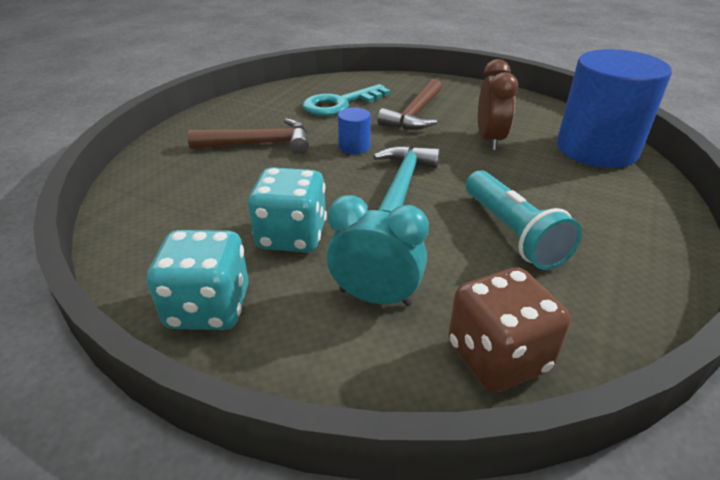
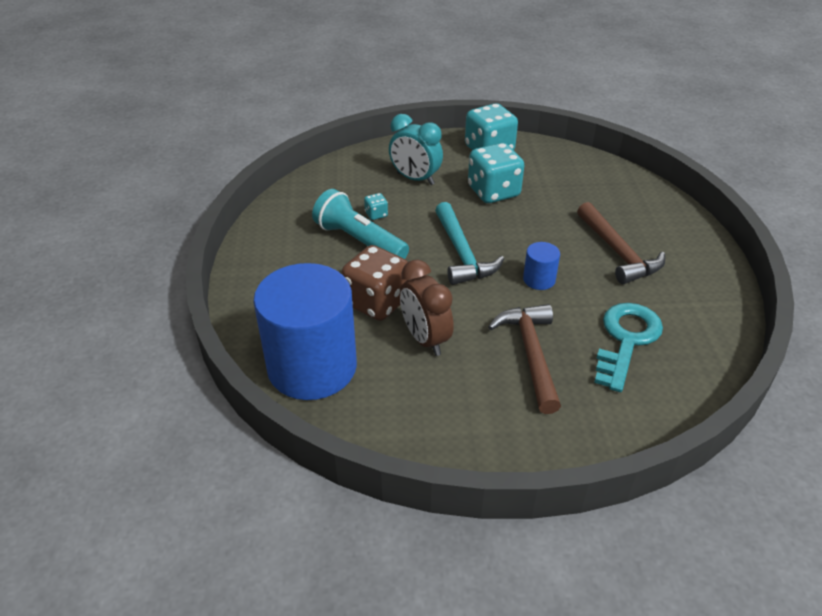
camera: 150 degrees right, 5 degrees up
brown hammer [188,118,309,154] -> brown hammer turned 75 degrees counterclockwise [577,202,665,284]
turquoise clock [327,195,429,307] -> turquoise clock turned 45 degrees clockwise [389,114,443,185]
brown dice [448,267,571,392] -> brown dice moved to [342,245,409,321]
none -> turquoise dice [364,193,388,220]

